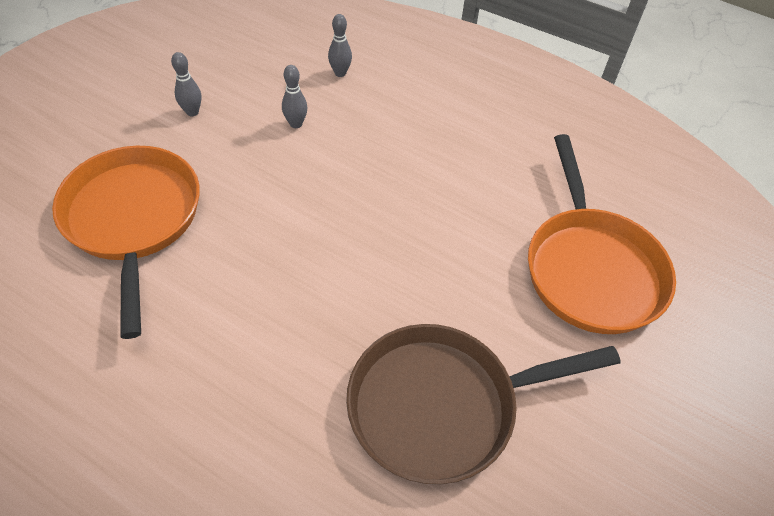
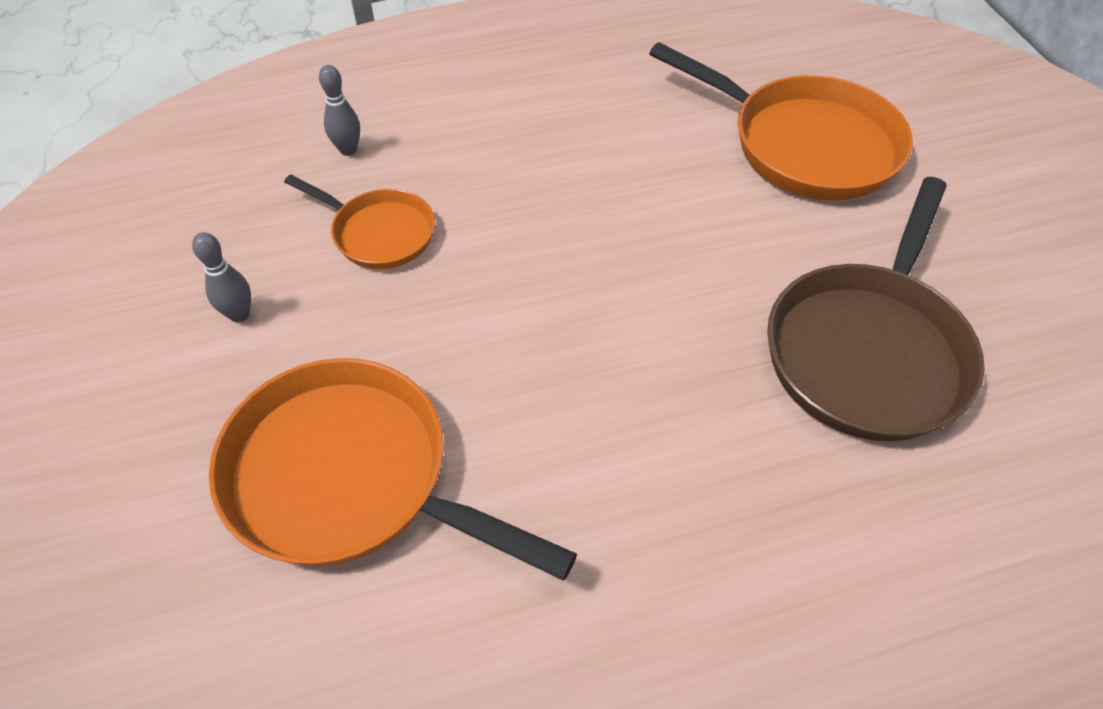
camera: 45 degrees left, 0 degrees up
grey bowling pin [282,65,308,128] -> orange pan [284,175,435,269]

